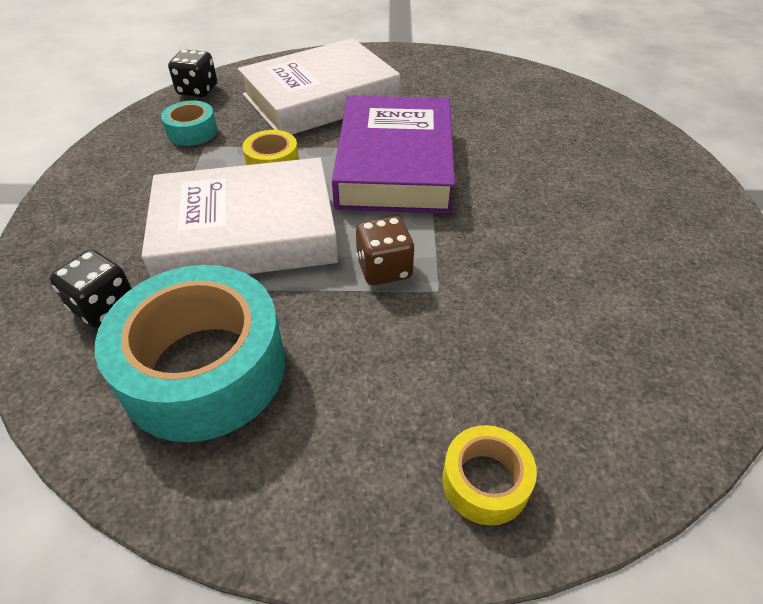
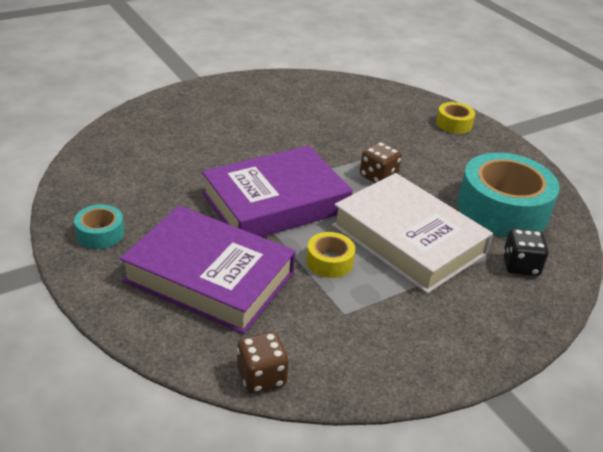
camera: 125 degrees left, 10 degrees down
turquoise tape [161,101,217,146] -> turquoise tape moved to [74,204,124,249]
black dice [168,50,217,97] -> brown dice [237,332,289,393]
white book [238,38,400,135] -> purple book [120,206,296,334]

